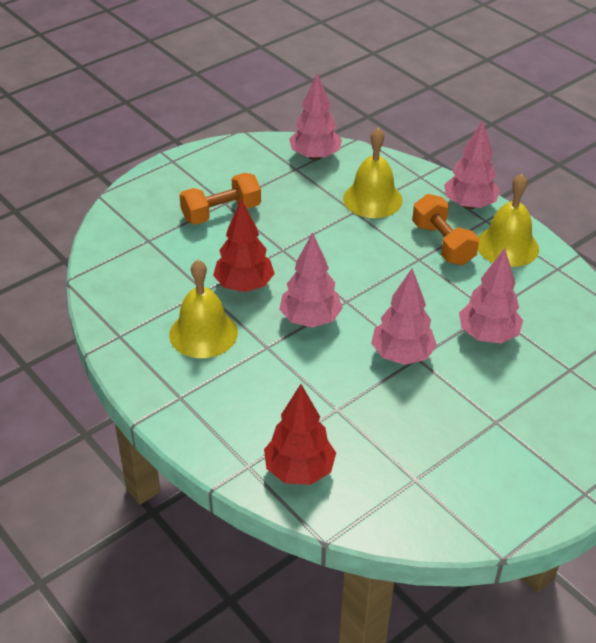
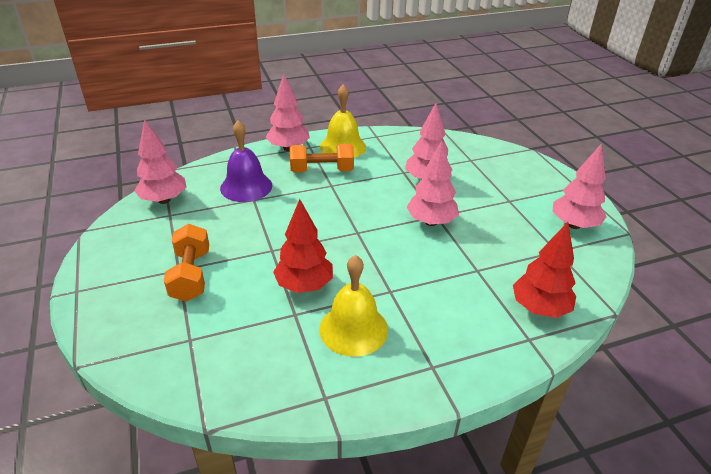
camera: 70 degrees left, 5 degrees down
pink tree [279,232,343,328] -> pink tree moved to [552,143,606,229]
yellow bell [343,128,403,218] -> purple bell [220,120,272,202]

